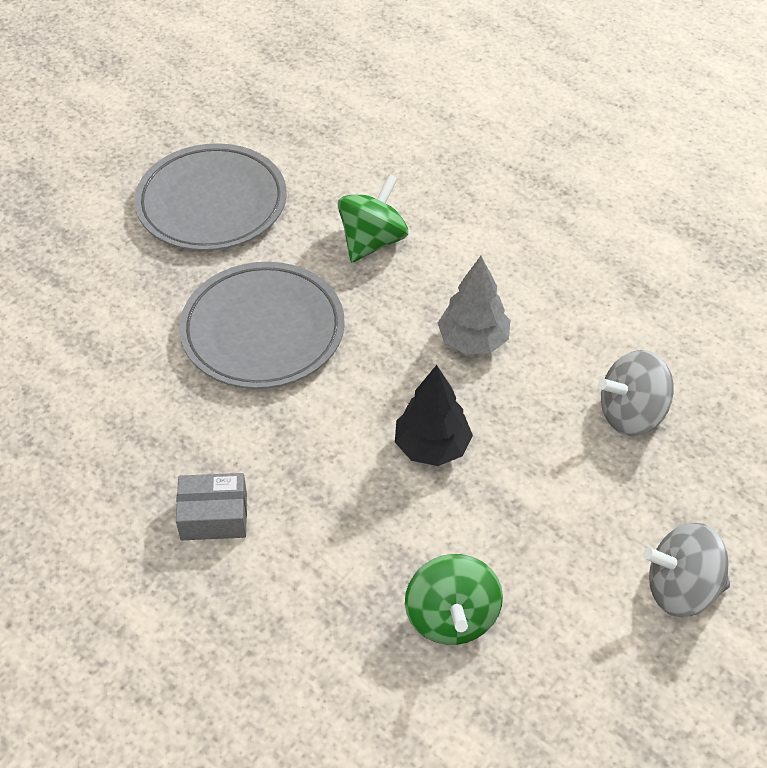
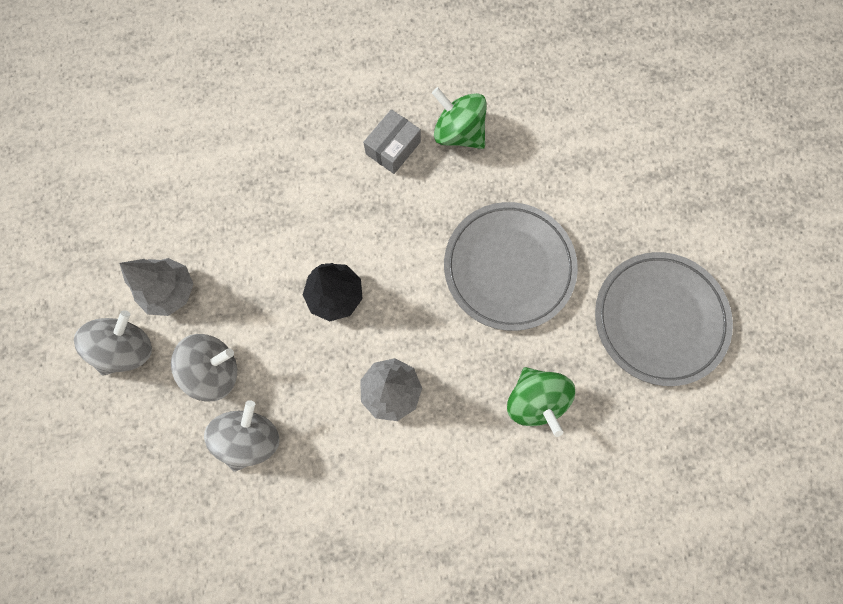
camera: 130 degrees right, 25 degrees up
green spinning top [405,554,503,645] -> green spinning top moved to [432,87,487,149]
none -> grey tree [119,258,193,316]
none -> grey spinning top [171,334,237,402]

